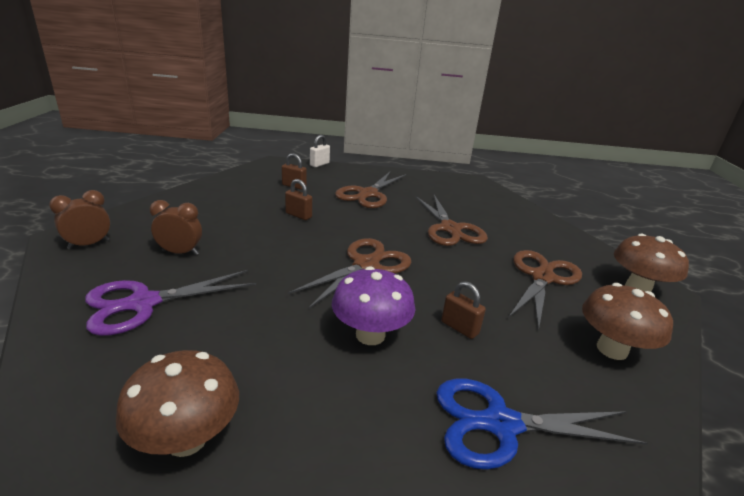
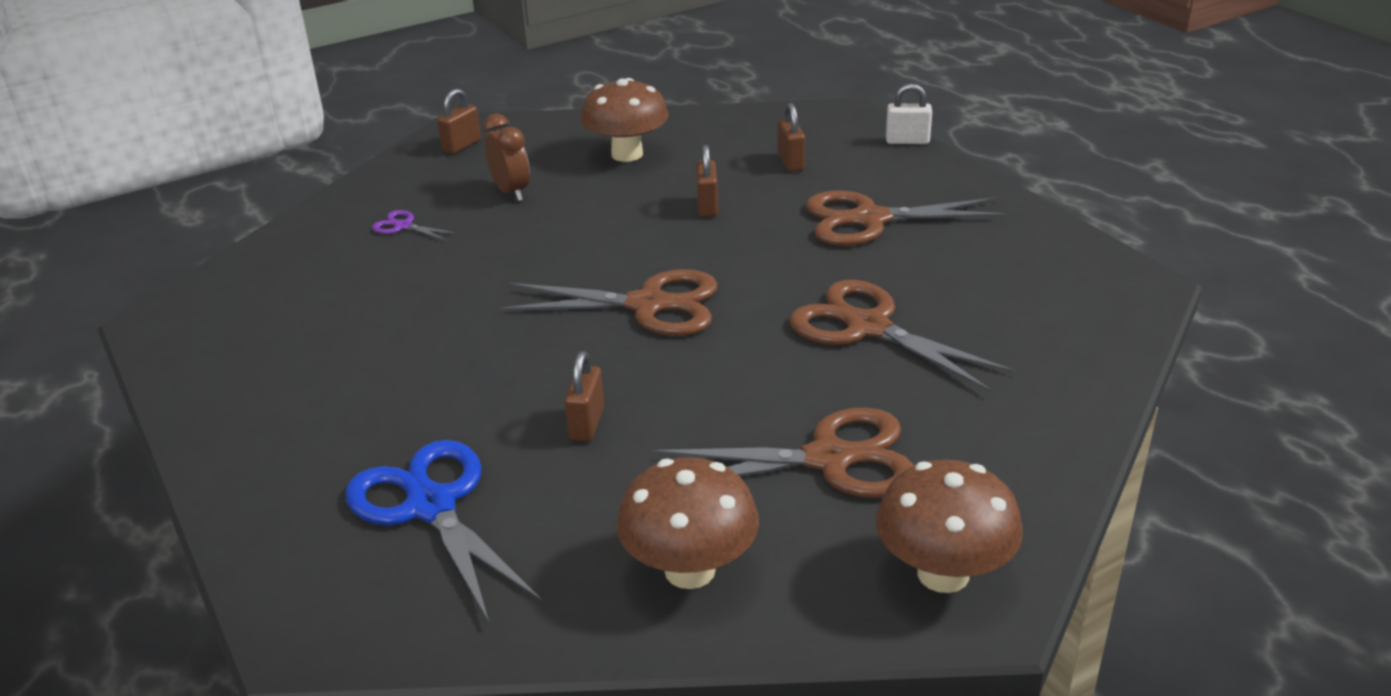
camera: 60 degrees right, 5 degrees up
brown clock [49,190,110,249] -> brown padlock [437,89,481,154]
purple scissors [85,270,256,336] -> purple scissors [372,210,457,241], size x0.45
brown mushroom [116,350,239,457] -> brown mushroom moved to [581,78,669,162]
purple mushroom [332,266,415,345] -> none
brown scissors [415,195,488,246] -> brown scissors turned 90 degrees clockwise [789,280,1016,392]

